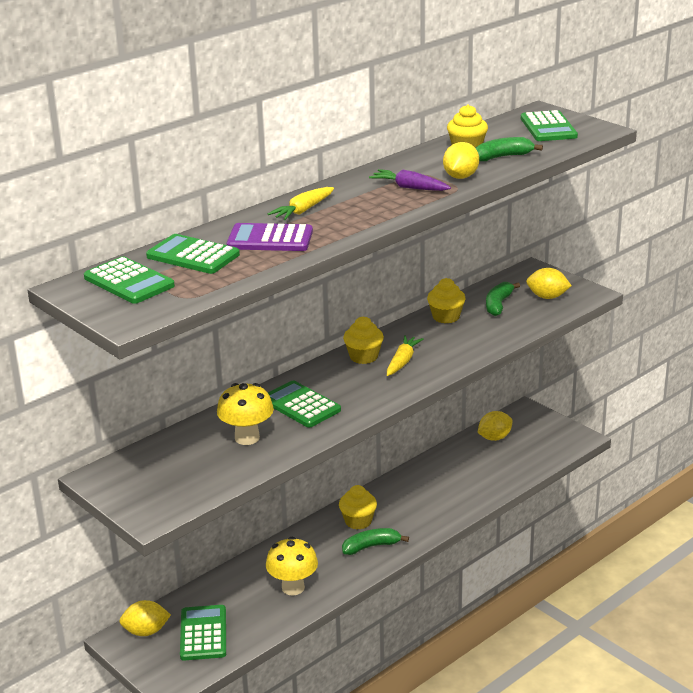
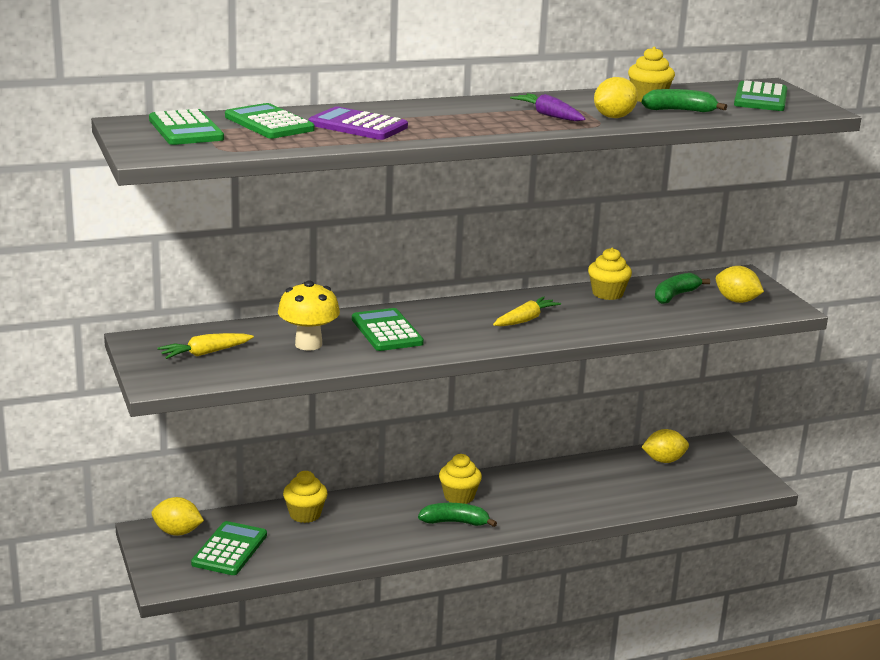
camera: 20 degrees right, 5 degrees down
yellow mushroom [266,537,318,596] -> none
yellow carrot [268,187,334,220] -> yellow carrot moved to [157,333,254,359]
yellow cupcake [343,317,384,364] -> yellow cupcake moved to [283,471,328,523]

